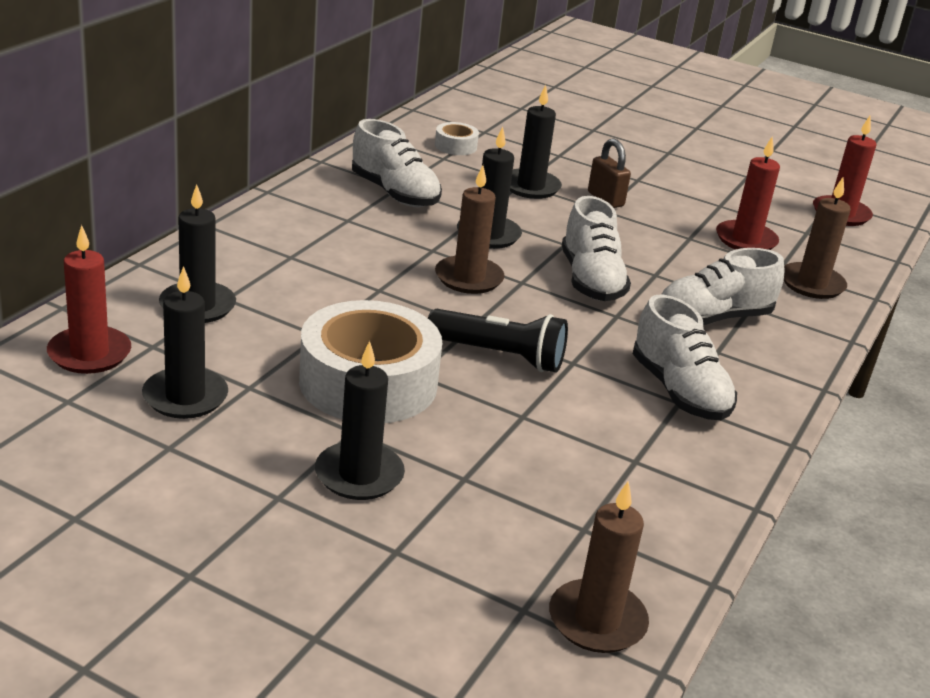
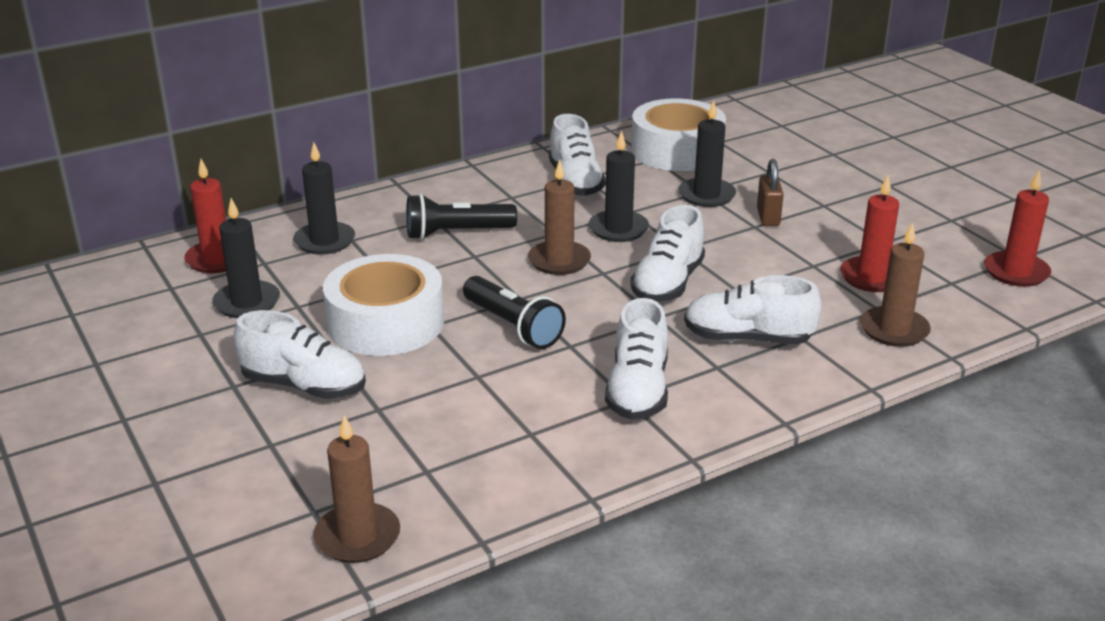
camera: 35 degrees right, 0 degrees up
black candle [315,341,405,500] -> white shoe [234,310,366,399]
white tape [435,122,479,155] -> white tape [631,99,726,171], size x2.31
none -> black flashlight [406,194,517,240]

